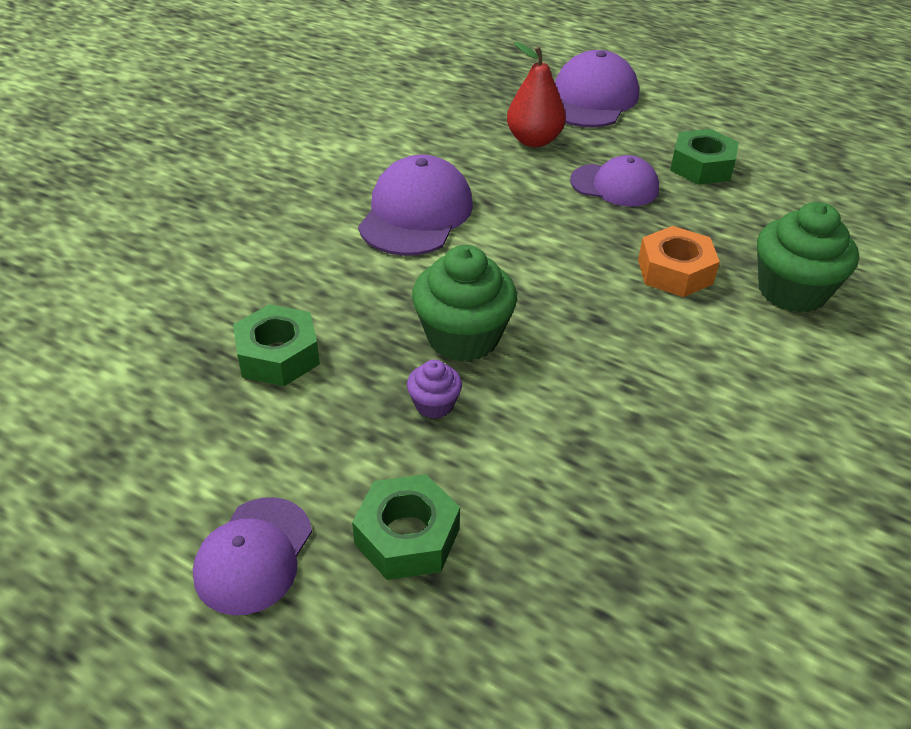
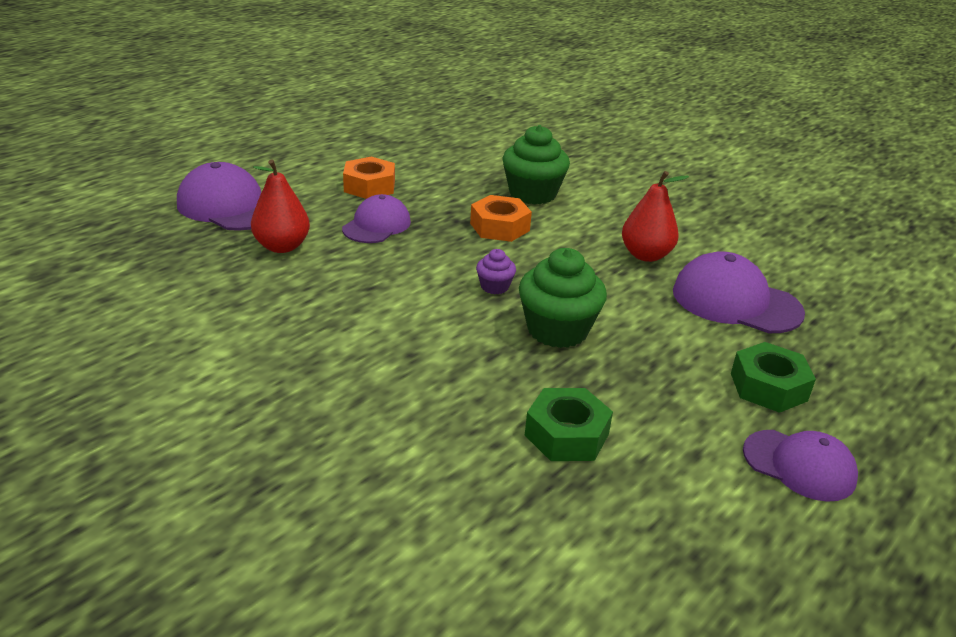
camera: 80 degrees left, 10 degrees down
purple cap [358,155,473,256] -> purple cap moved to [673,251,805,333]
purple cupcake [407,360,462,419] -> purple cupcake moved to [476,249,516,294]
green nut [670,129,739,185] -> orange nut [343,157,395,199]
none -> red pear [622,171,689,262]

